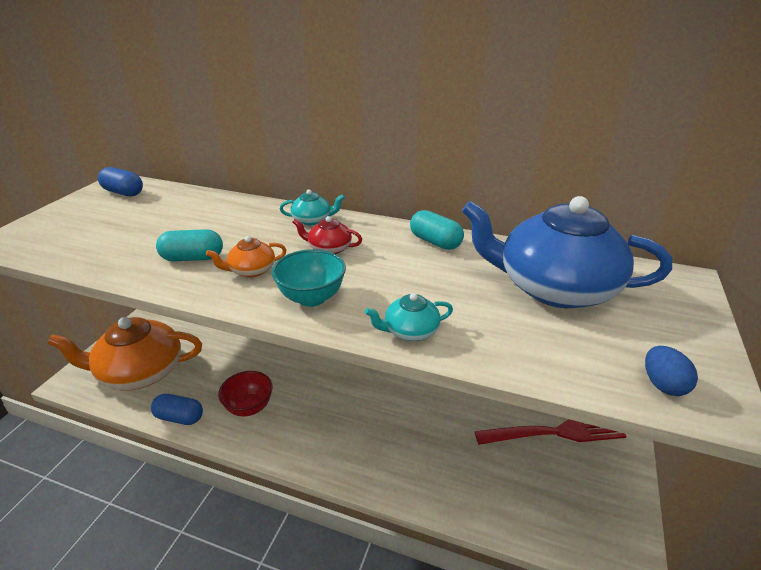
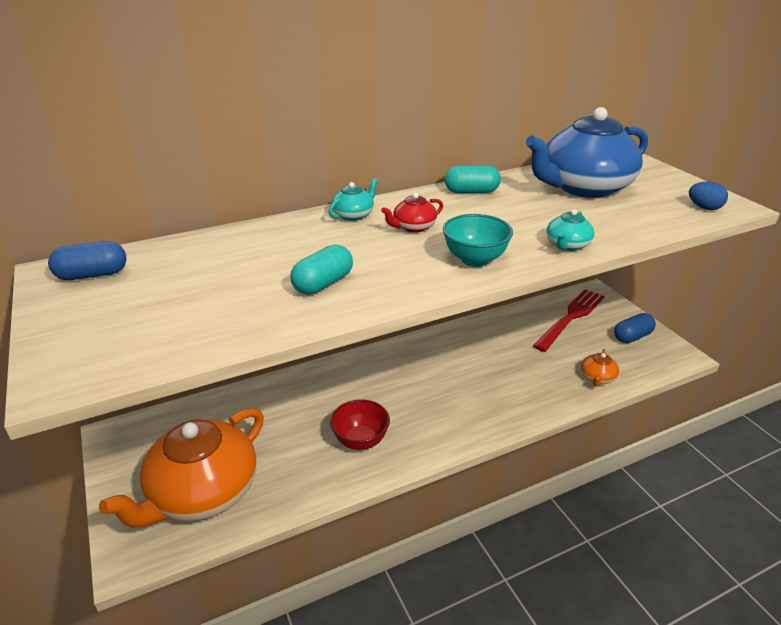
camera: 45 degrees left, 0 degrees up
blue capsule [151,394,203,425] -> blue capsule moved to [614,313,656,343]
orange teapot [206,236,287,277] -> orange teapot moved to [581,349,619,387]

